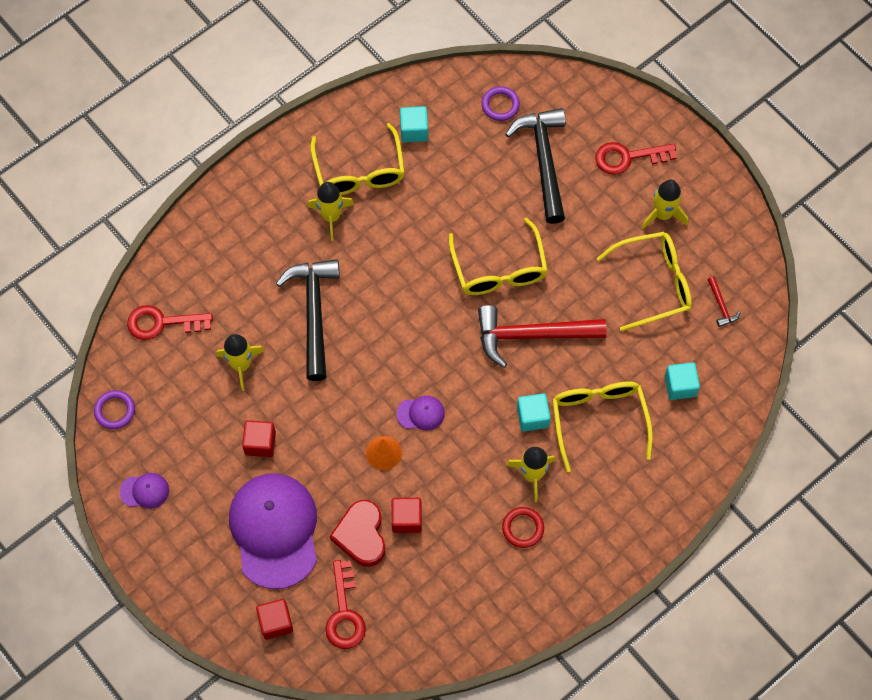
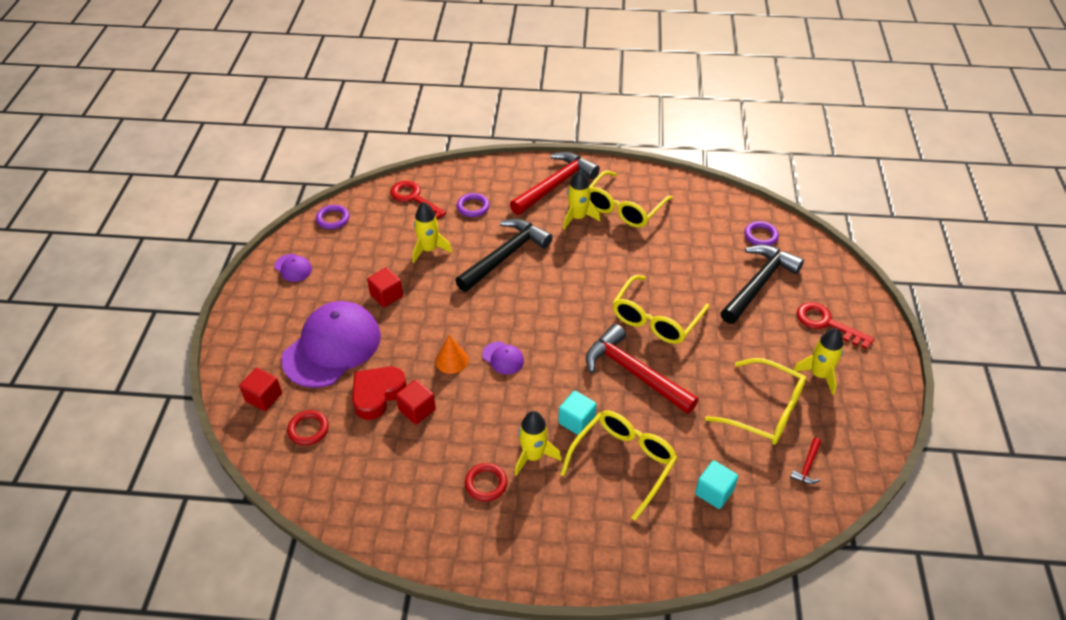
camera: 45 degrees right, 20 degrees down
red key [325,560,366,649] -> red ring [287,410,329,445]
turquoise cube [400,106,428,142] -> none
none -> purple ring [457,193,490,217]
none -> red hammer [510,152,600,215]

